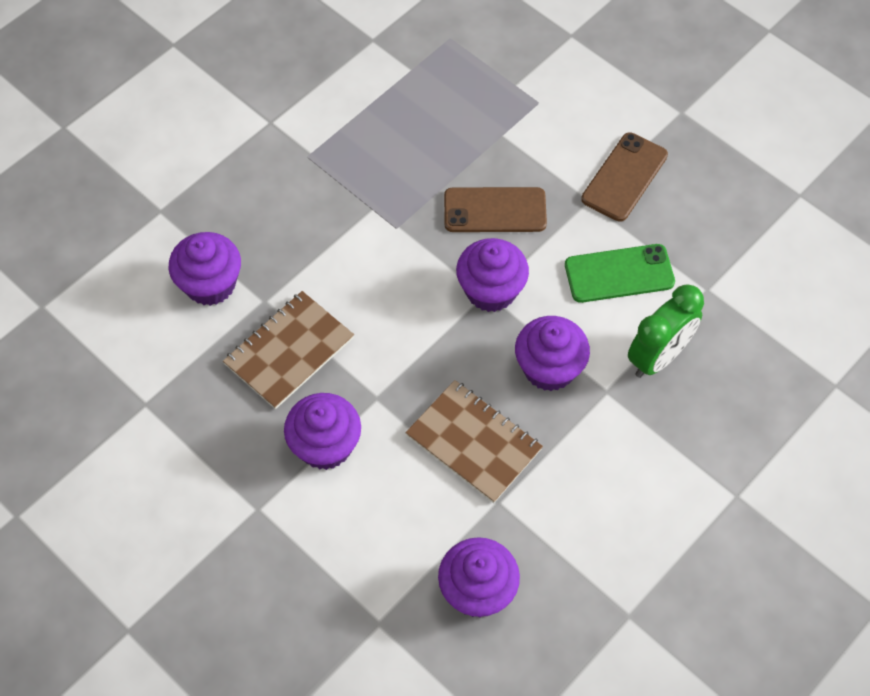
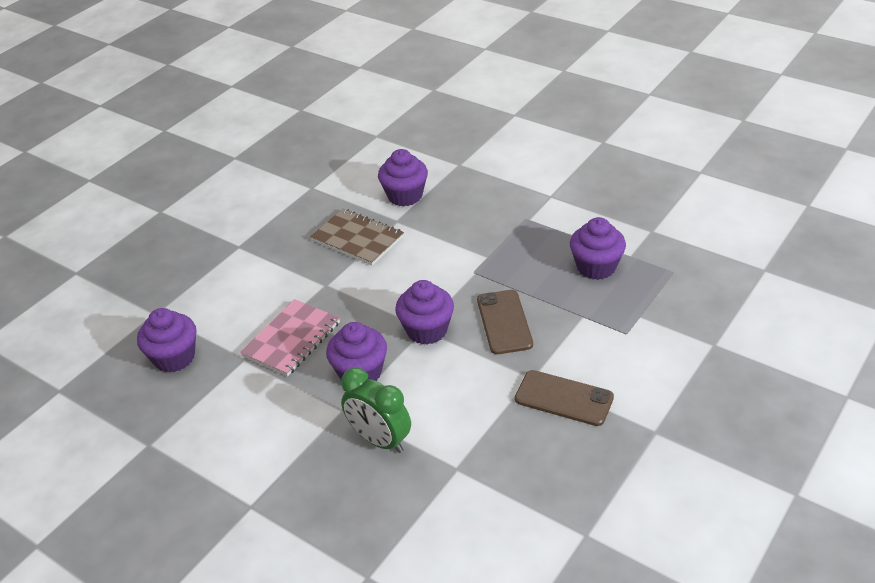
camera: 85 degrees right, 20 degrees down
purple cupcake [284,393,361,470] -> purple cupcake moved to [570,217,626,280]
brown notebook [405,380,543,503] -> pink notebook [240,299,340,376]
green phone [565,244,675,303] -> none

